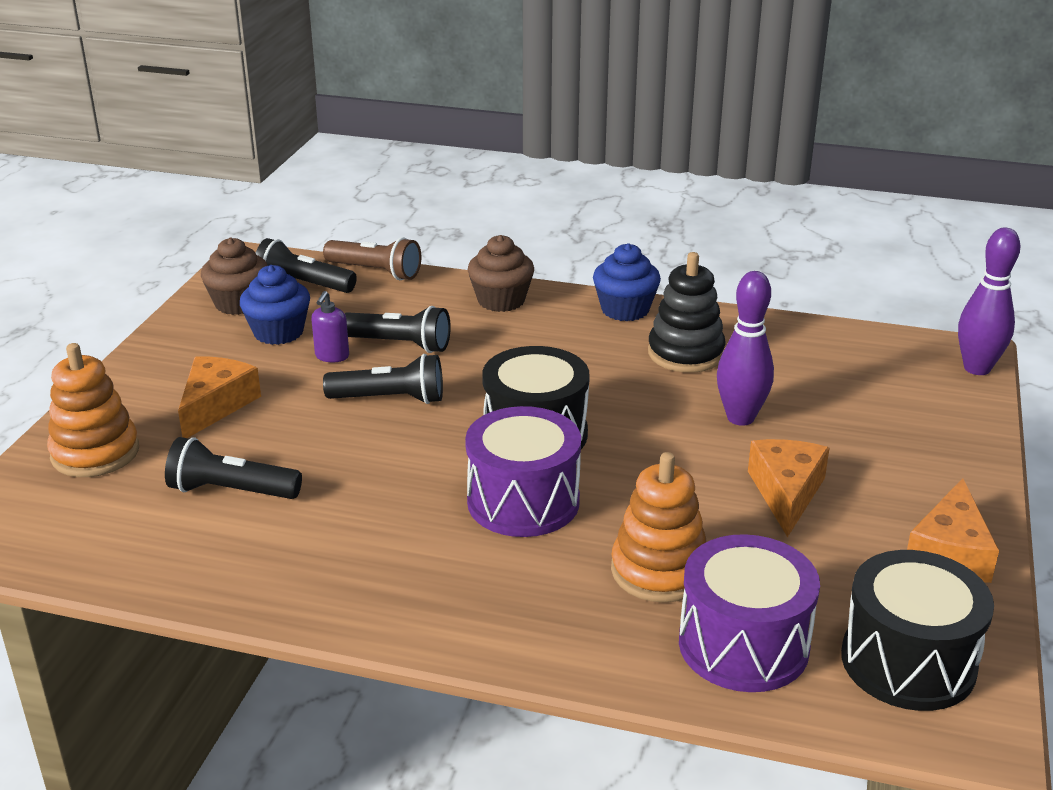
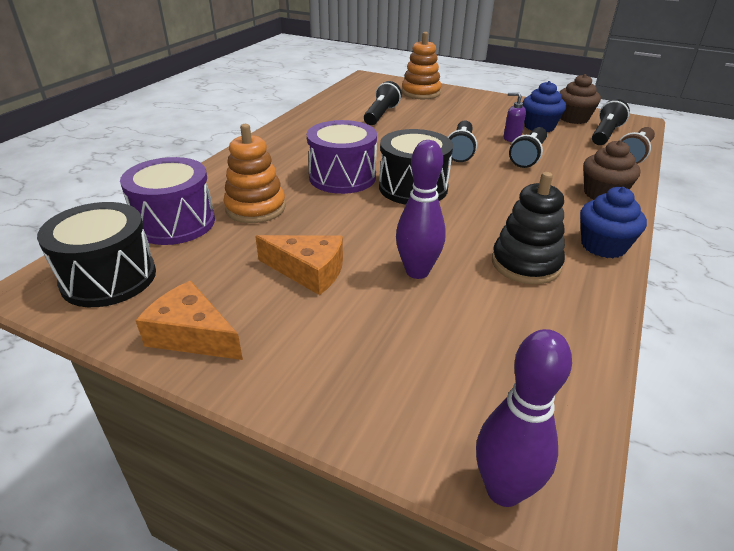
camera: 100 degrees right, 5 degrees up
orange cheese [178,356,261,438] -> none

